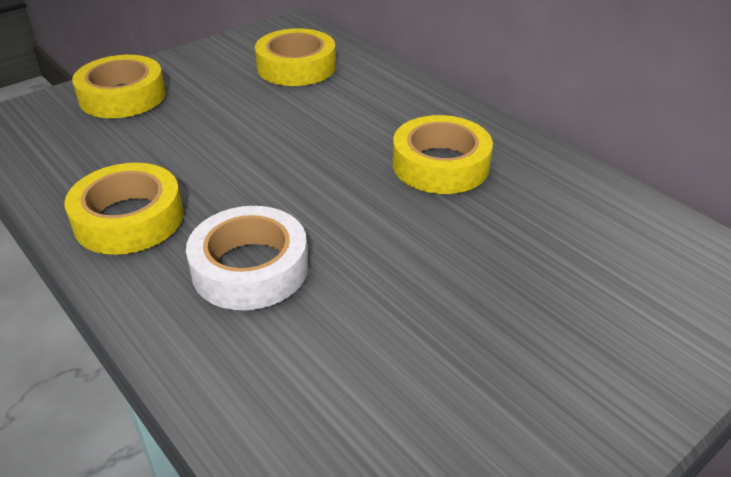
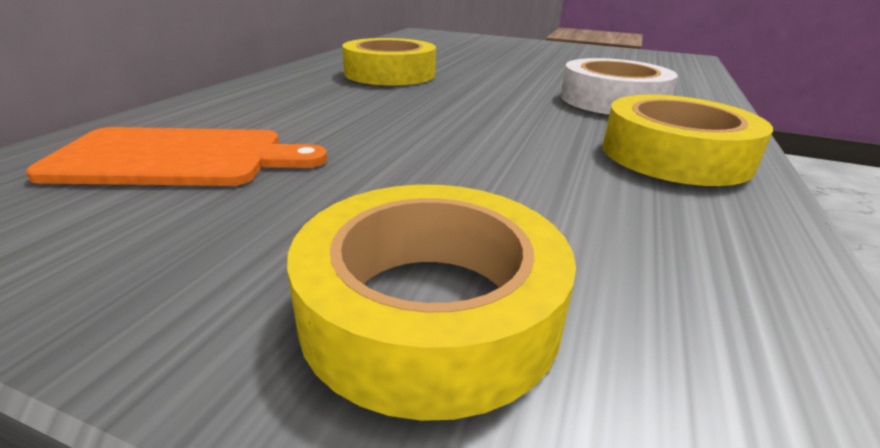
camera: 120 degrees left, 10 degrees down
yellow tape [255,28,336,86] -> orange cutting board [26,127,327,186]

